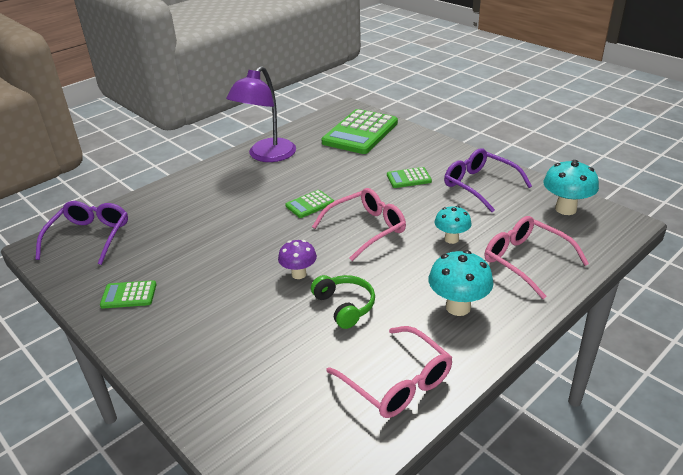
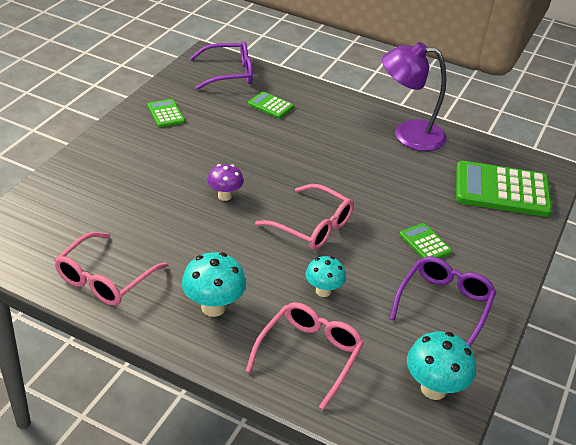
camera: 65 degrees right, 5 degrees up
green calculator [285,190,334,218] -> green calculator moved to [248,91,294,118]
green headphones [311,275,375,329] -> none

